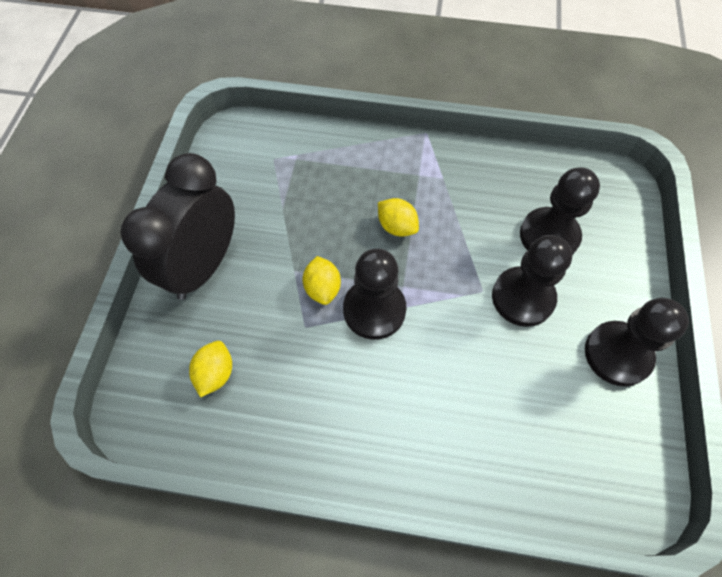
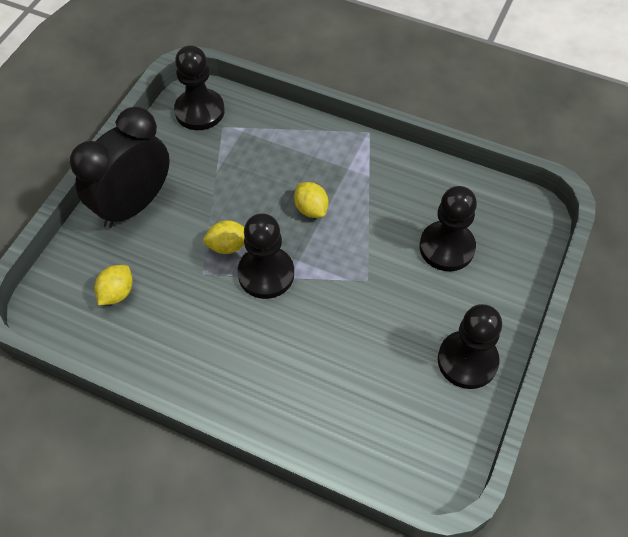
camera: 15 degrees right, 5 degrees down
yellow lemon [302,256,341,305] -> yellow lemon turned 75 degrees clockwise [203,220,245,254]
black pawn [492,235,572,327] -> black pawn moved to [174,45,225,130]

